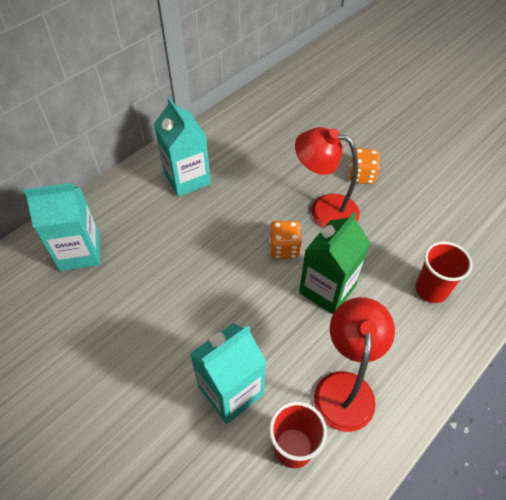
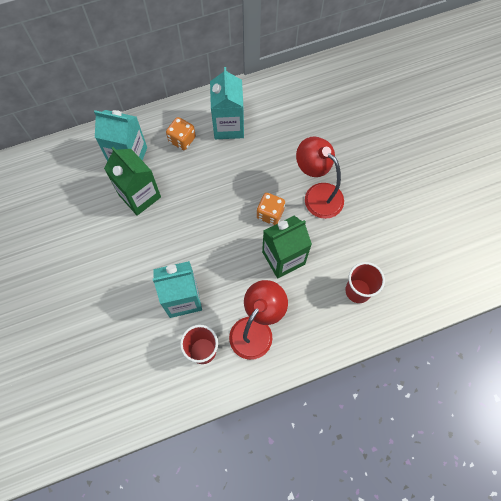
camera: 25 degrees right, 15 degrees up
orange dice [349,148,380,184] -> orange dice moved to [166,117,196,150]
none -> green carton [104,147,161,216]

